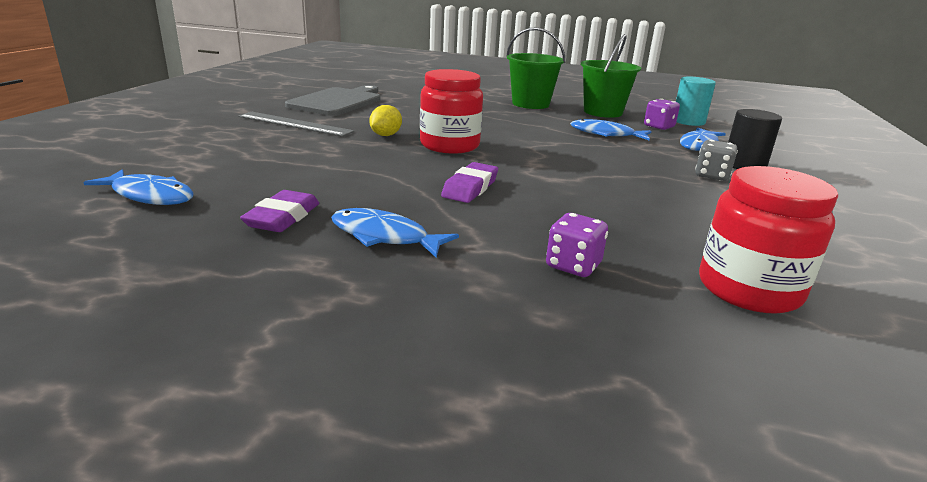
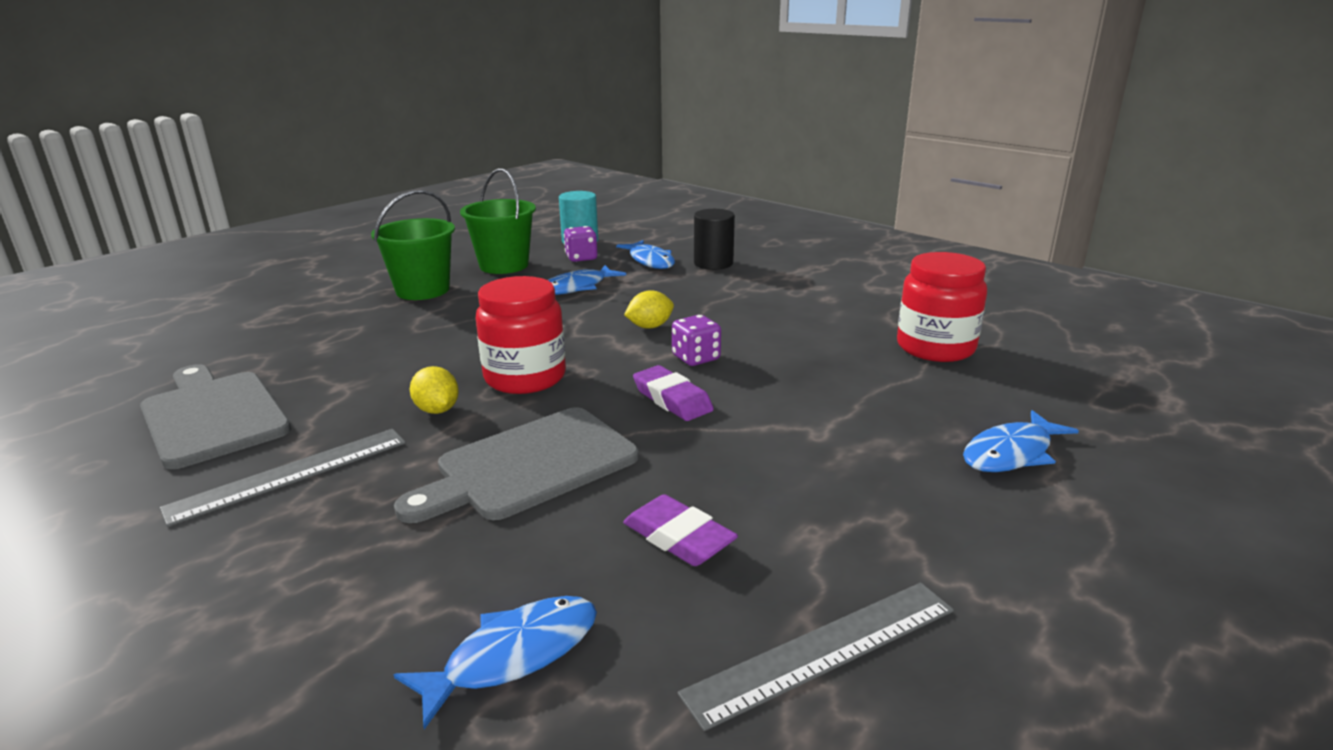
camera: 60 degrees left, 0 degrees up
blue fish [331,208,459,258] -> blue fish moved to [963,410,1079,472]
purple dice [546,213,608,277] -> purple dice moved to [672,315,721,366]
grey dice [695,140,738,181] -> none
none -> grey cutting board [394,407,639,523]
none -> yellow lemon [624,290,674,329]
none -> grey ruler [678,583,954,731]

